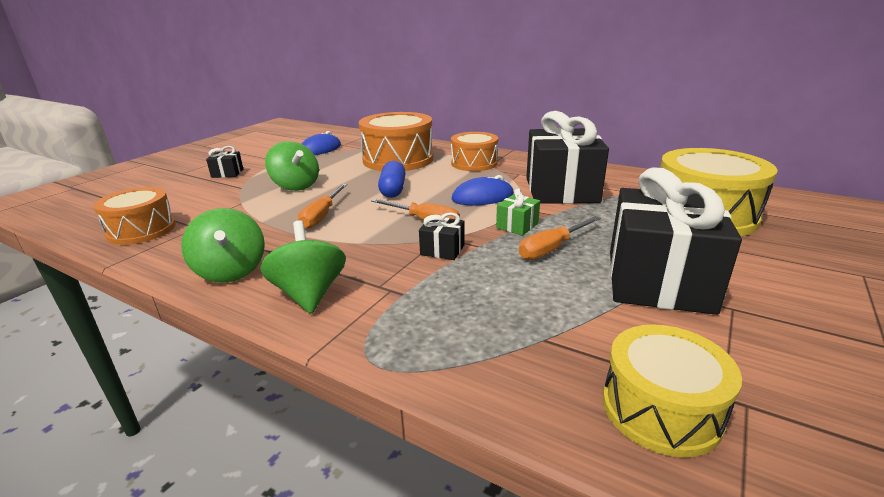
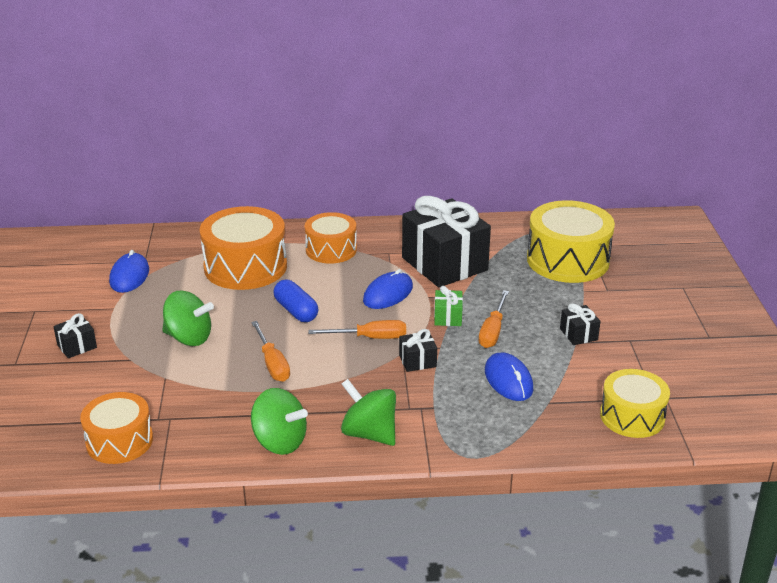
camera: 35 degrees left, 5 degrees up
black gift [610,167,742,315] -> black gift [560,303,601,345], size x0.41
none -> blue mouse [485,352,533,401]

